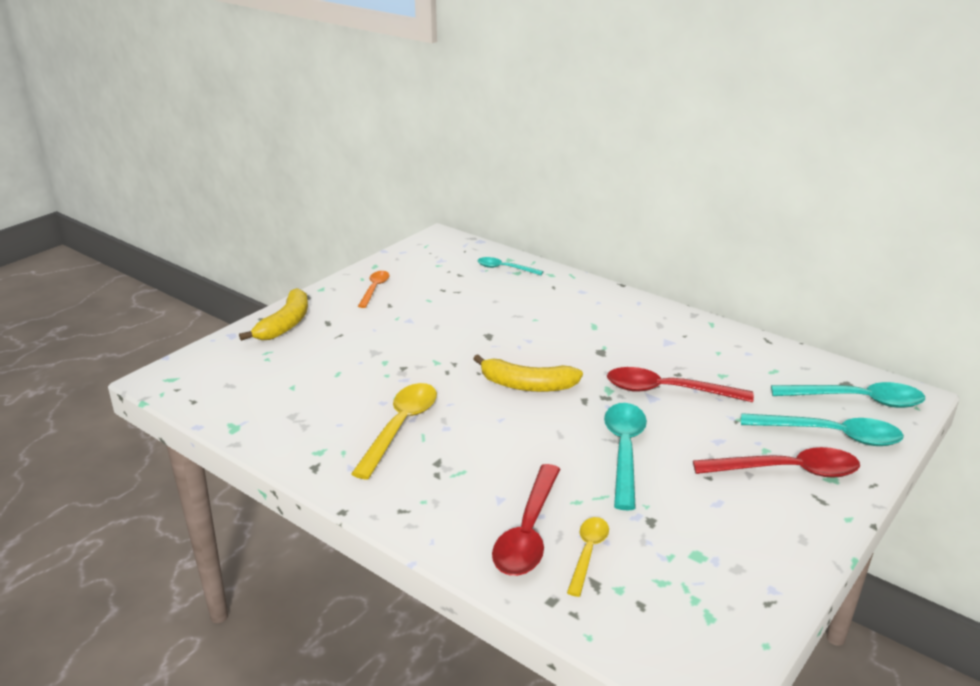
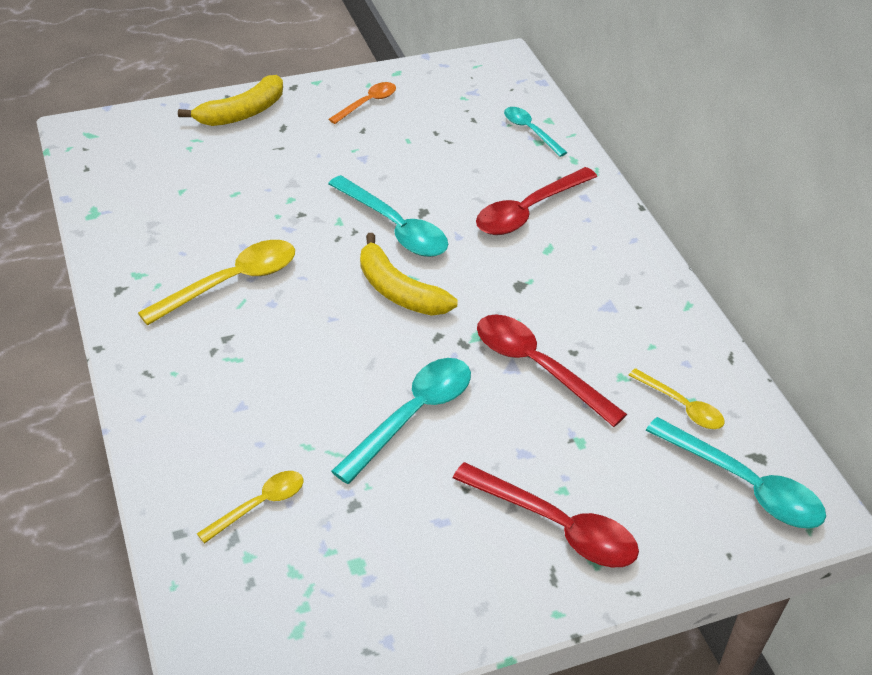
camera: 30 degrees right, 15 degrees up
red spoon [492,464,560,576] -> red spoon moved to [476,167,597,235]
turquoise spoon [741,413,904,446] -> turquoise spoon moved to [328,175,448,257]
none -> yellow spoon [629,368,725,429]

